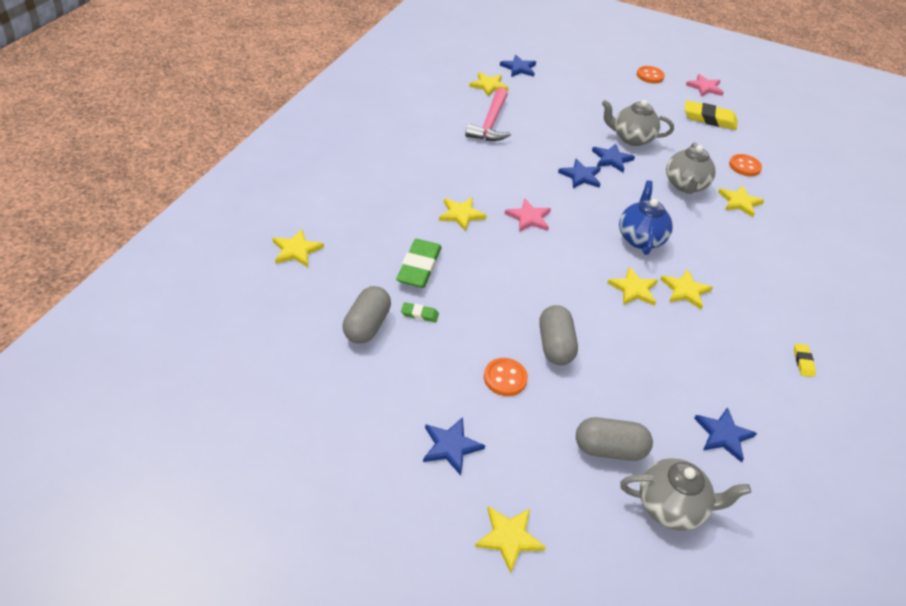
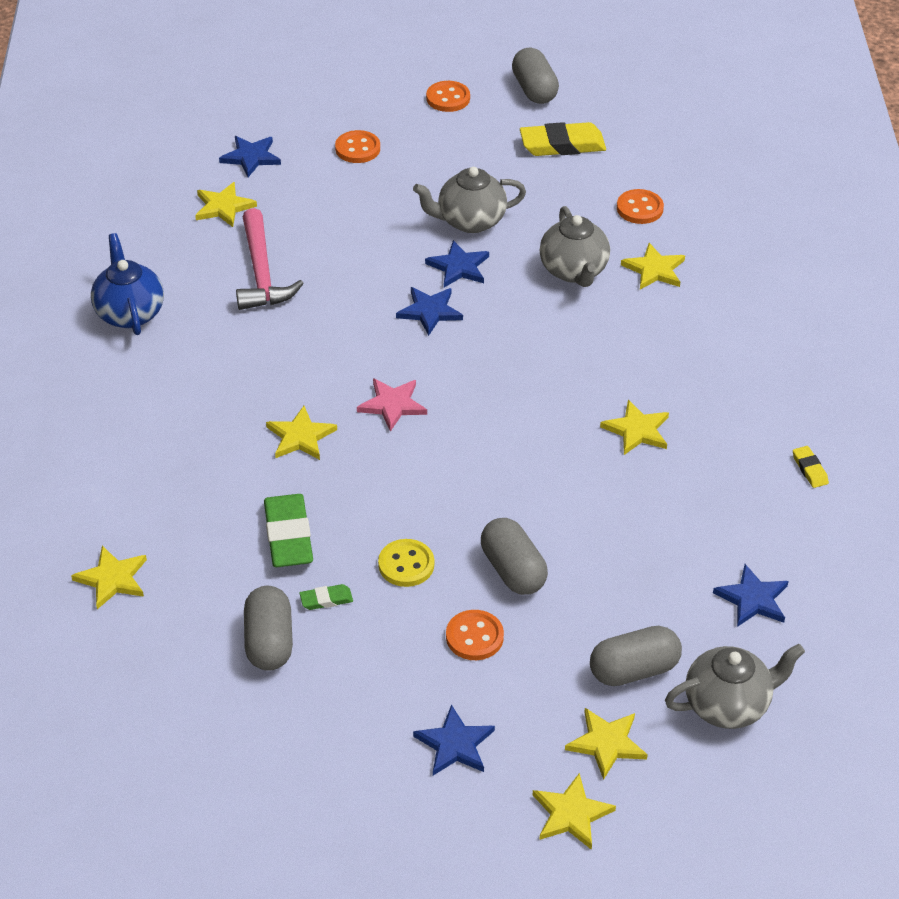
camera: 20 degrees left, 0 degrees up
yellow star [607,267,658,306] -> yellow star moved to [565,708,648,780]
blue teapot [619,180,673,255] -> blue teapot moved to [91,233,164,335]
pink star [686,74,724,97] -> grey capsule [512,48,559,104]
none -> orange button [335,130,380,163]
none -> yellow button [378,539,434,587]

